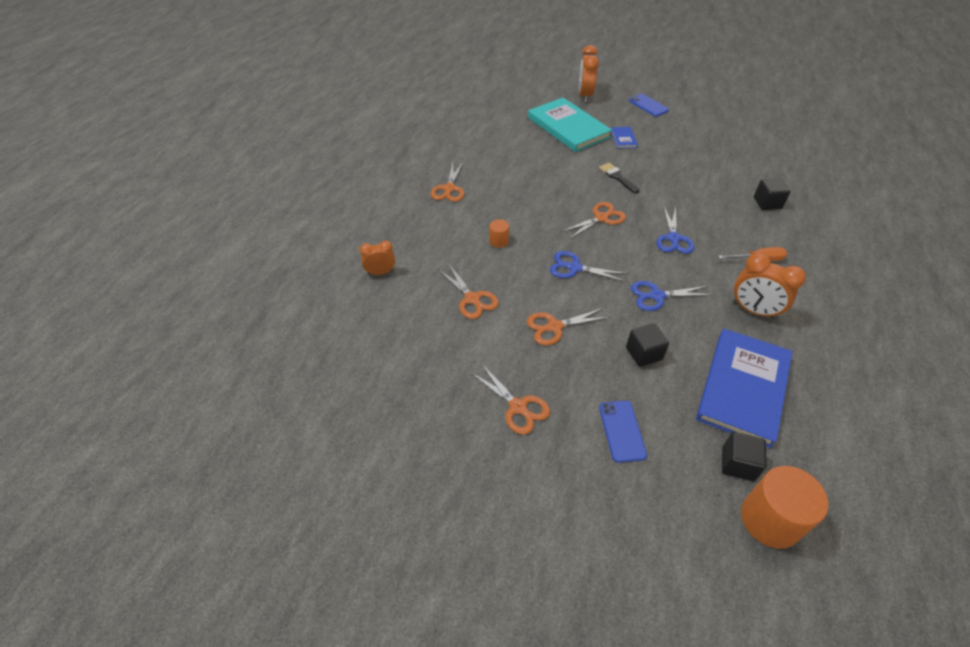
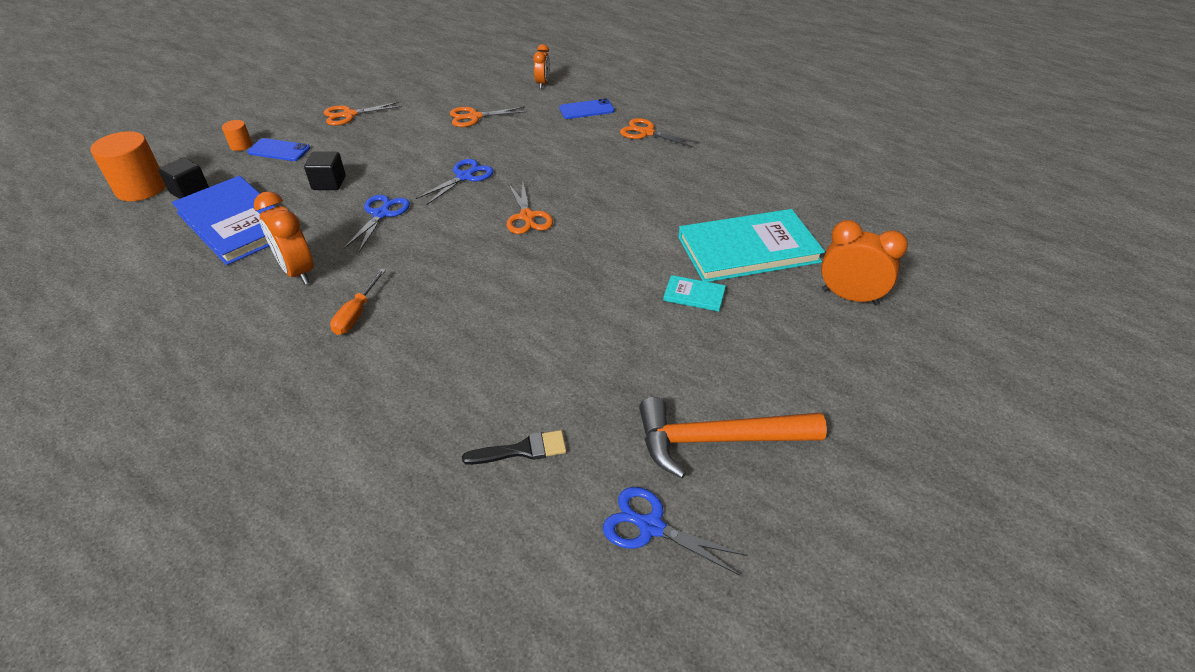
camera: 110 degrees right, 5 degrees down
orange cylinder [489,219,509,248] -> orange cylinder moved to [222,120,252,151]
orange scissors [527,308,610,345] -> none
black brush [599,163,639,194] -> black brush moved to [462,430,566,465]
blue book [611,127,638,148] -> turquoise book [663,275,726,312]
blue phone [629,94,669,117] -> blue phone moved to [559,98,614,119]
blue scissors [656,207,694,254] -> blue scissors moved to [603,487,748,576]
orange clock [733,253,806,320] -> orange clock turned 90 degrees counterclockwise [254,191,313,285]
black cube [754,178,791,210] -> none
none -> orange hammer [639,397,827,478]

